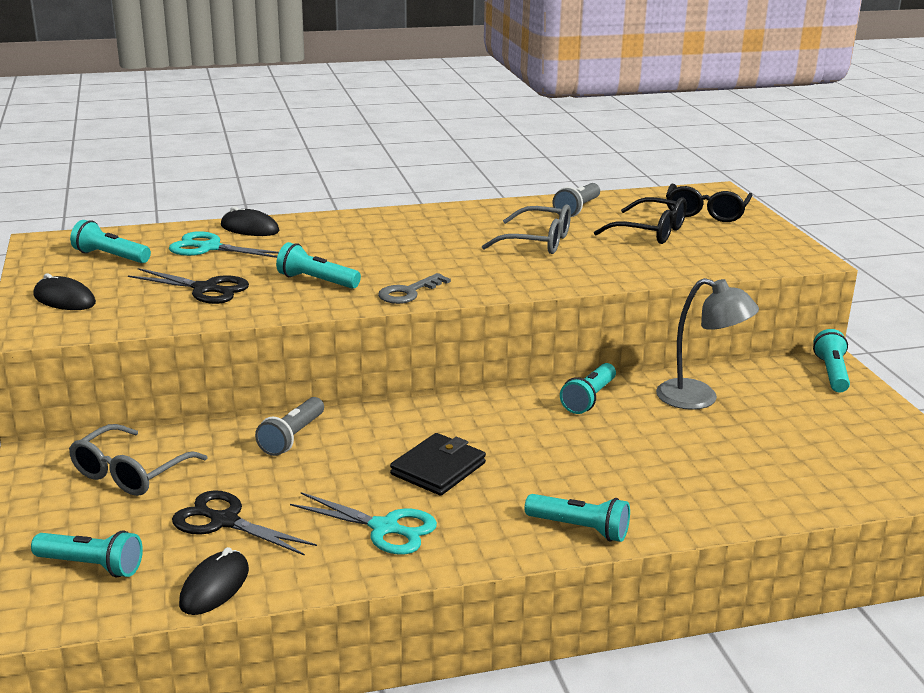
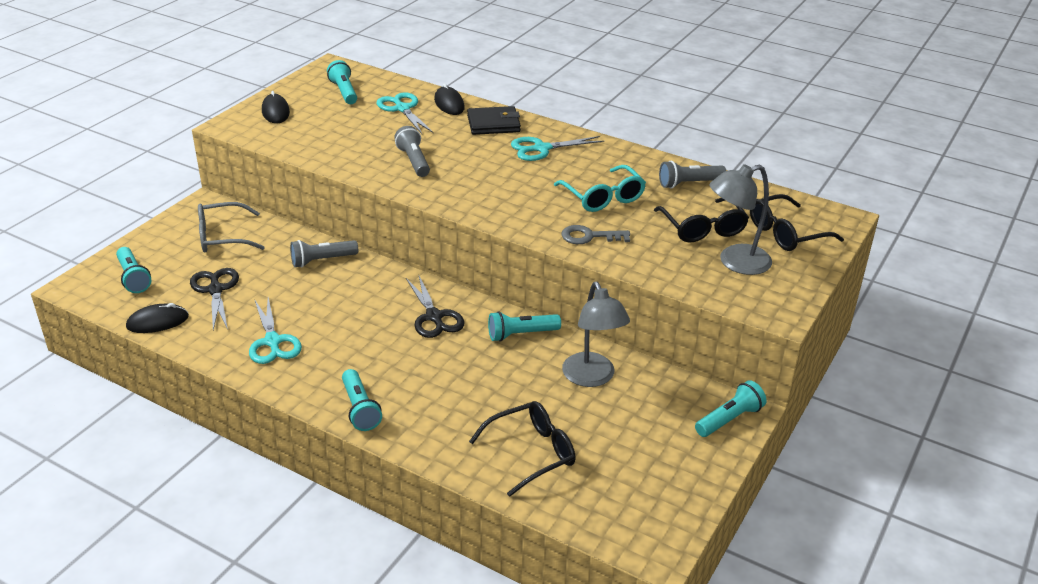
camera: 45 degrees right, 10 degrees up
black scissors [128,268,249,304] -> black scissors moved to [406,274,465,338]
turquoise flashlight [276,242,361,289] -> grey flashlight [394,126,430,177]
grey key [378,273,451,304] -> grey key moved to [561,225,630,244]
black wallet [390,433,486,496] -> black wallet moved to [467,106,521,135]
grey glasses [482,204,571,254] -> turquoise glasses [554,165,646,212]
none -> black glasses [469,401,576,497]
none -> turquoise scissors [511,136,604,161]
none -> grey lamp [710,164,772,275]

